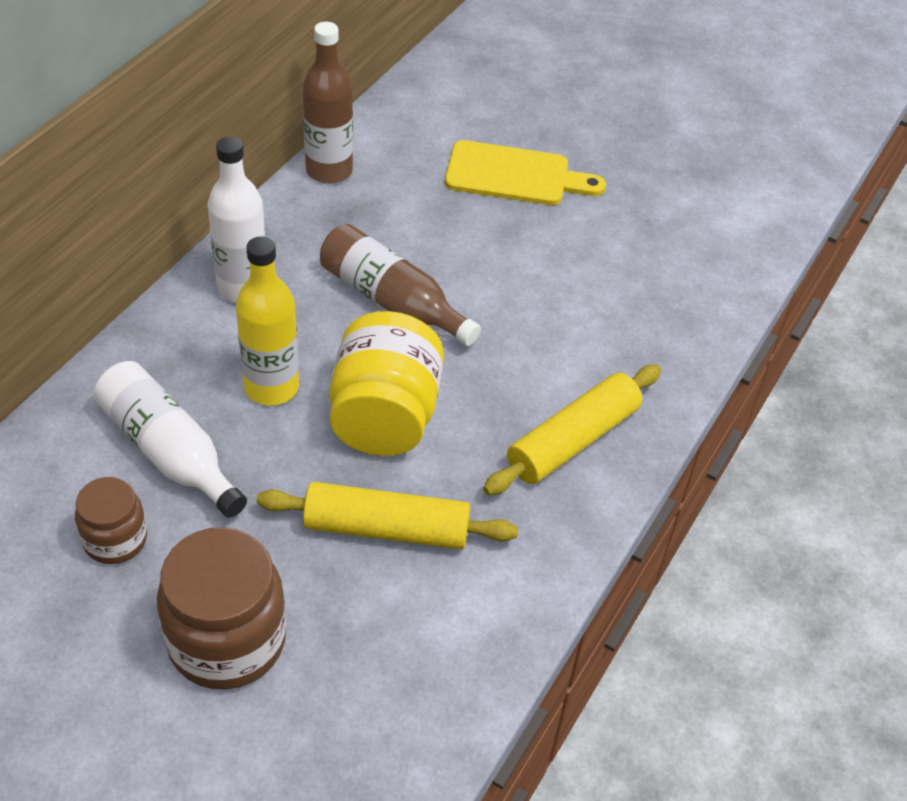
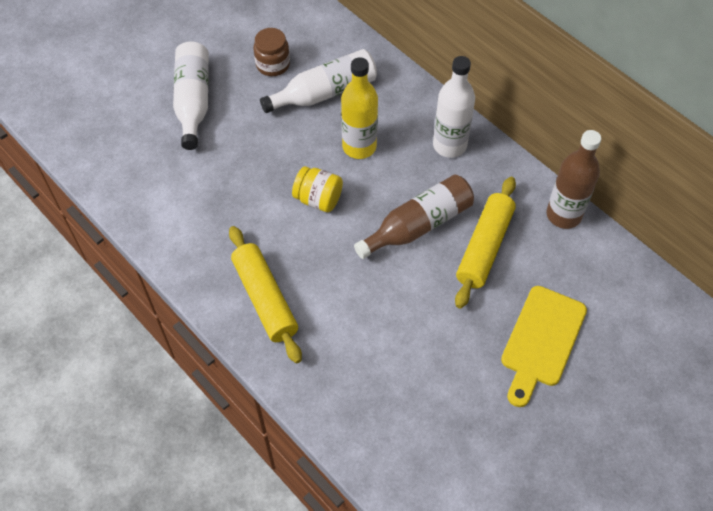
camera: 110 degrees right, 10 degrees up
brown jar [157,527,286,690] -> white bottle [173,41,209,150]
yellow rolling pin [257,482,518,549] -> yellow rolling pin moved to [455,177,516,309]
yellow jar [329,311,444,456] -> yellow jar [292,166,343,212], size x0.57

